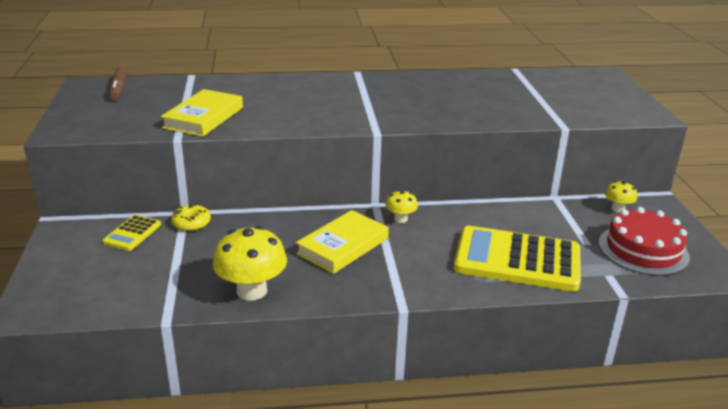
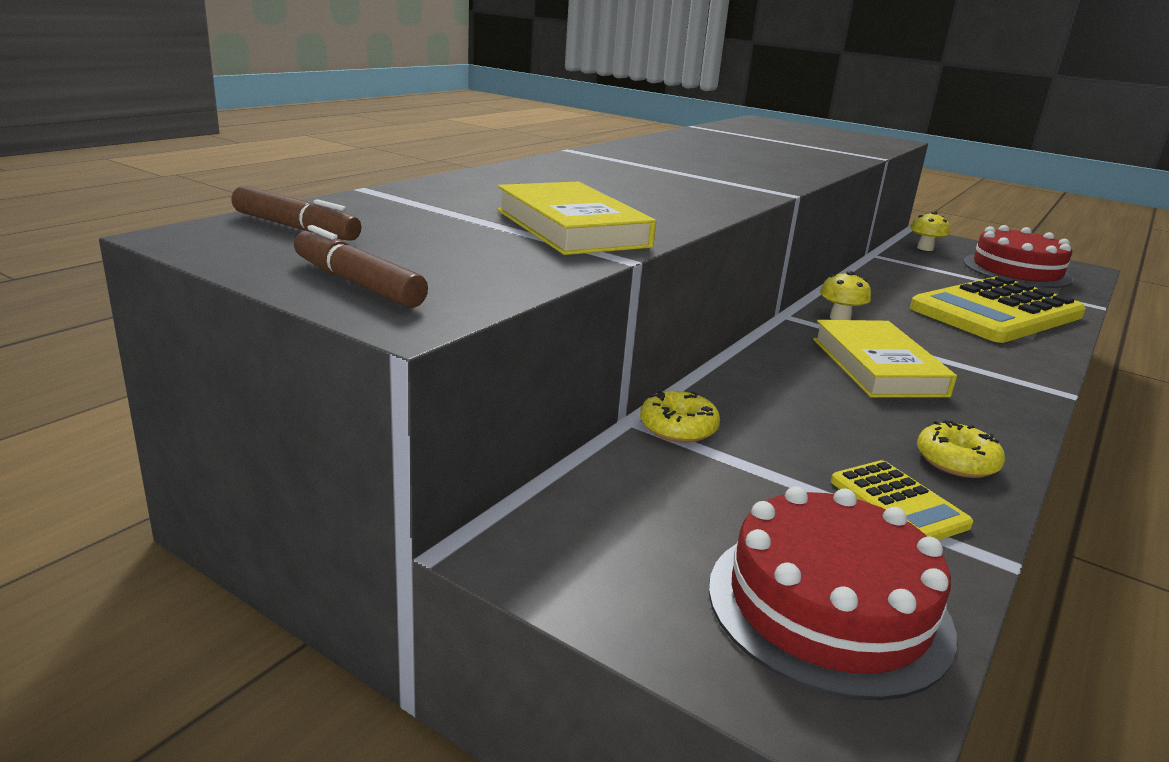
camera: 50 degrees left, 5 degrees down
yellow calculator [103,215,161,251] -> yellow calculator moved to [831,460,973,540]
yellow mushroom [213,226,287,301] -> yellow donut [917,420,1005,478]
none -> brown marker [294,225,428,308]
none -> red cake [709,486,957,700]

